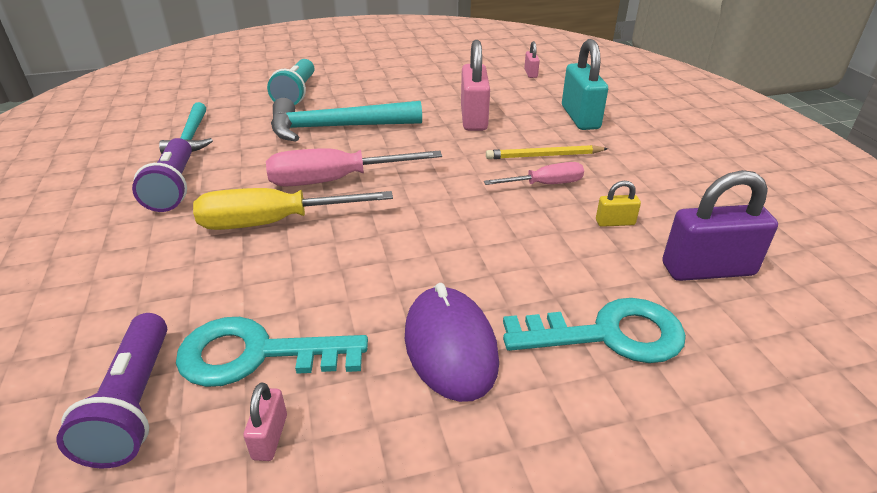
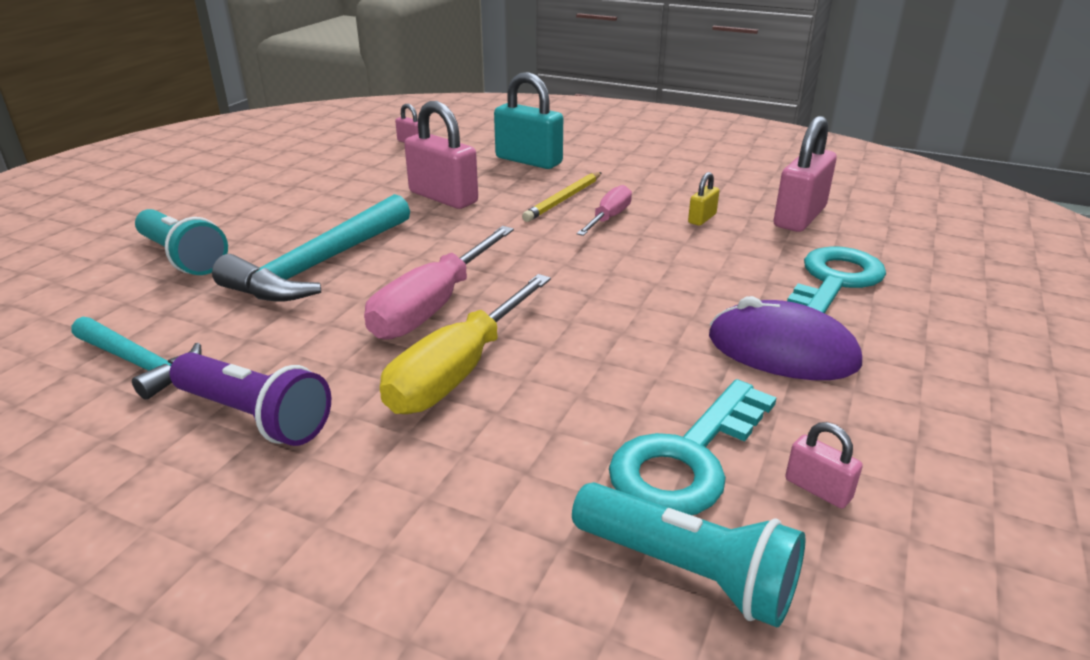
camera: 50 degrees left, 5 degrees down
purple flashlight [57,313,167,469] -> turquoise flashlight [572,482,806,627]
purple padlock [663,170,778,281] -> pink padlock [774,116,837,232]

